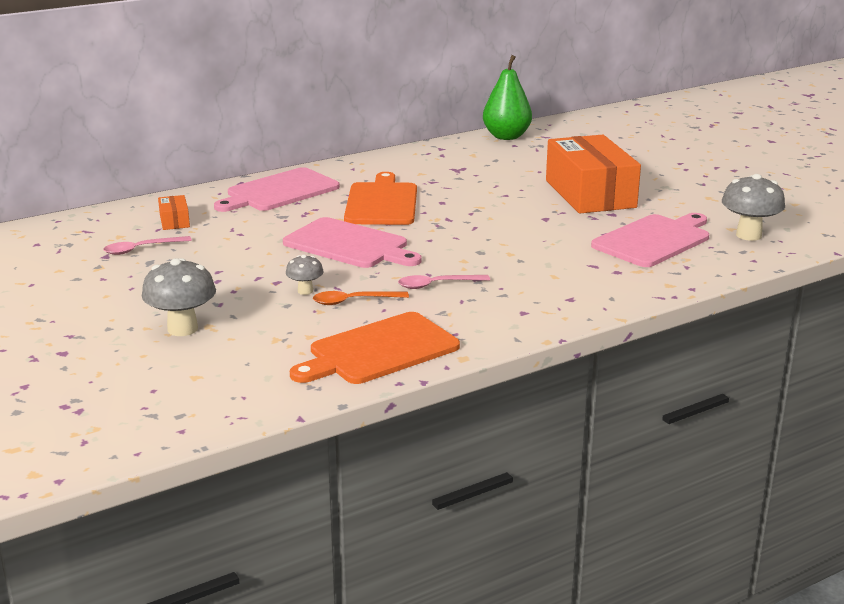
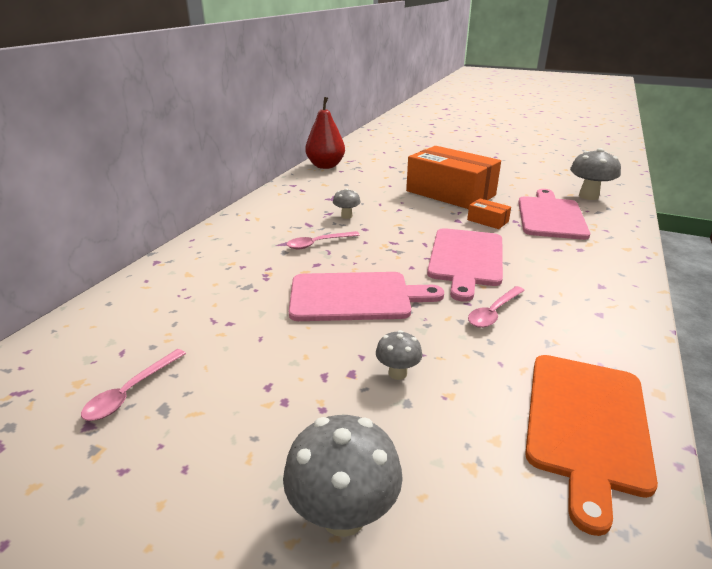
camera: 35 degrees left, 5 degrees up
orange box [158,195,190,230] -> orange box moved to [467,198,511,229]
pink cutting board [214,167,340,212] -> pink cutting board moved to [427,228,503,302]
orange spoon [313,291,409,305] -> none
orange cutting board [344,172,417,225] -> pink spoon [287,231,360,249]
green pear [483,55,532,140] -> red pear [305,97,345,169]
none -> grey mushroom [333,188,361,219]

